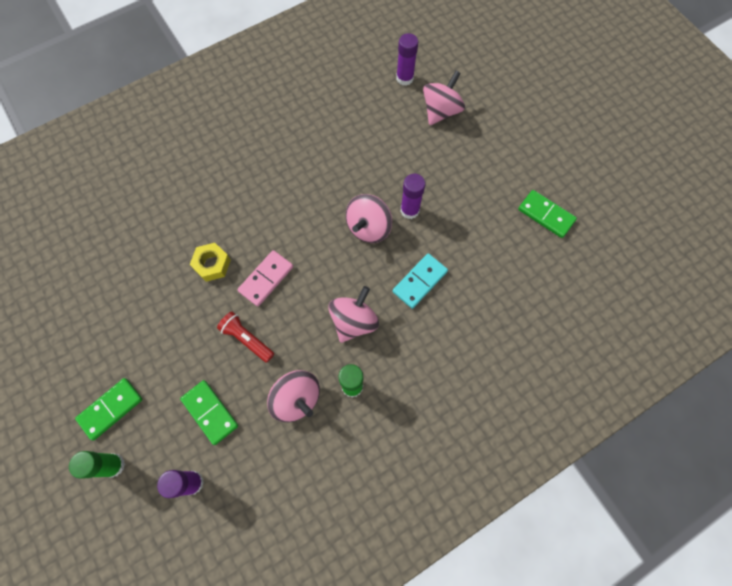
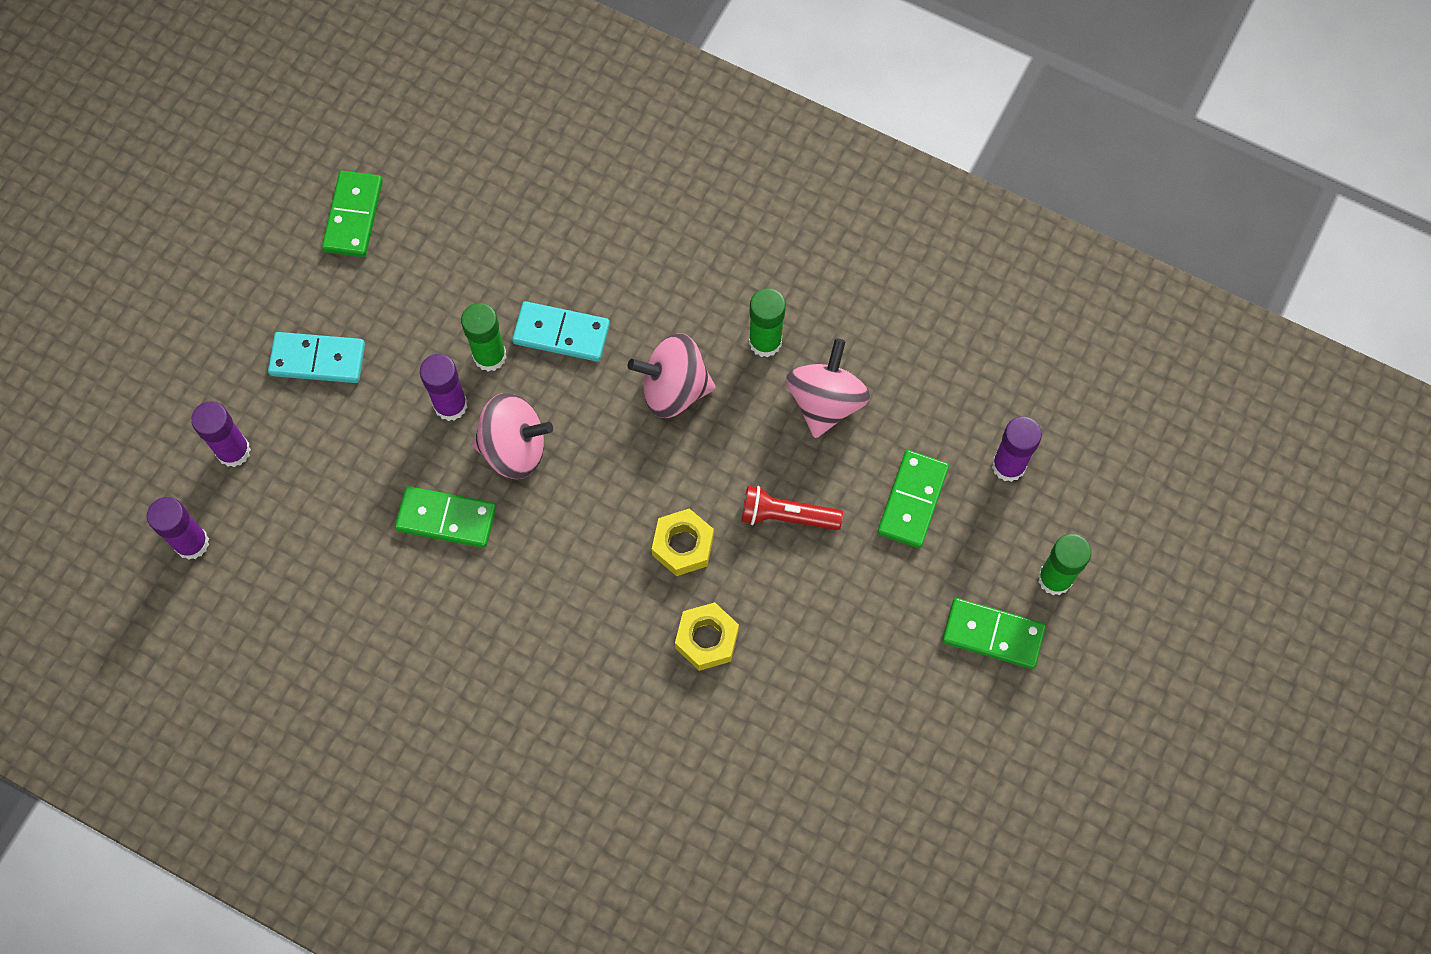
camera: 120 degrees left, 0 degrees up
red flashlight [217,312,274,363] -> red flashlight turned 90 degrees clockwise [742,486,843,530]
pink domino [237,250,293,307] -> yellow nut [652,508,714,576]
pink spinning top [423,70,465,125] -> purple glue stick [191,401,251,467]
none -> turquoise domino [268,332,365,383]
none -> green domino [395,486,496,548]
none -> green glue stick [461,303,507,372]

